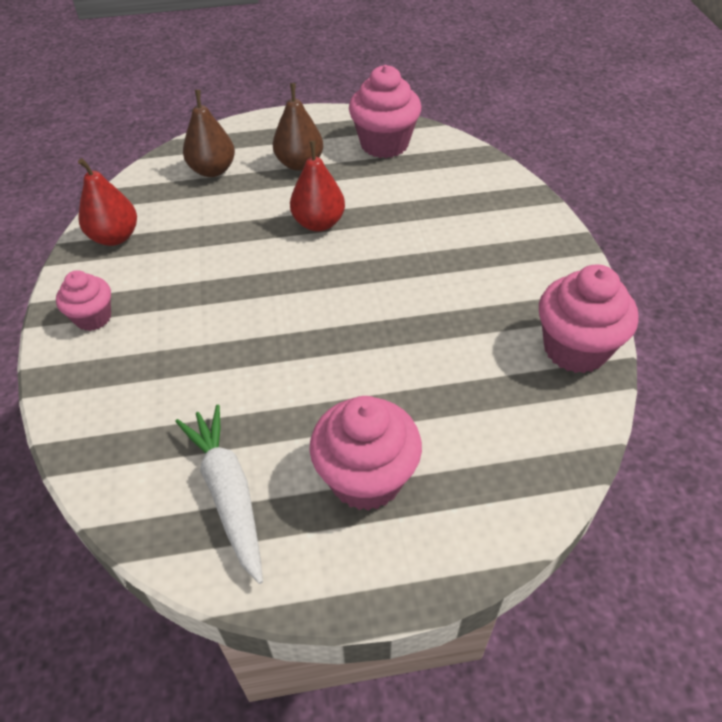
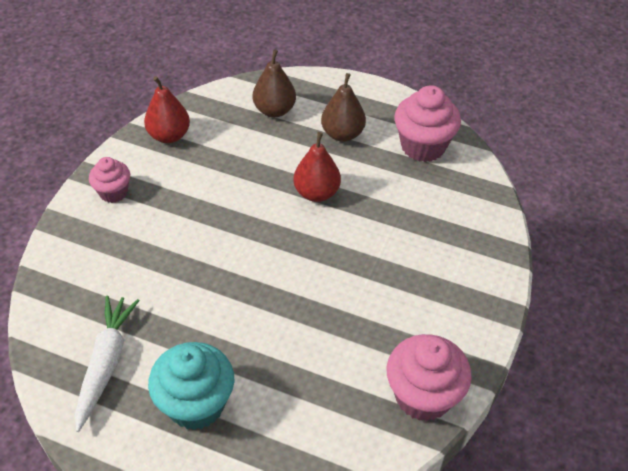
camera: 30 degrees right, 0 degrees up
pink cupcake [309,396,422,511] -> turquoise cupcake [148,342,234,430]

